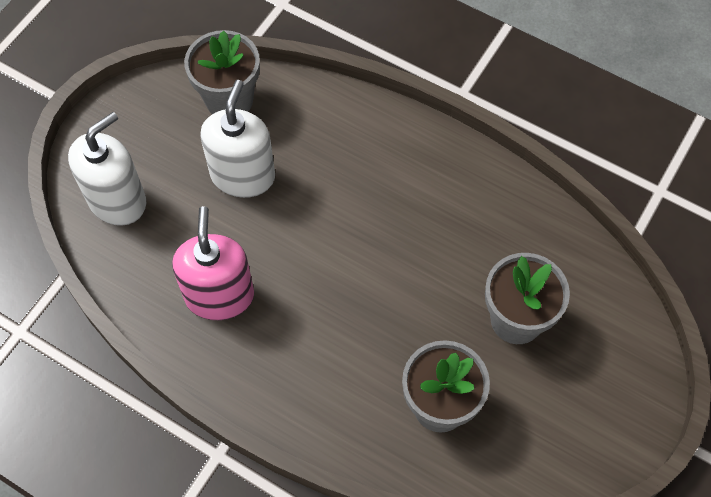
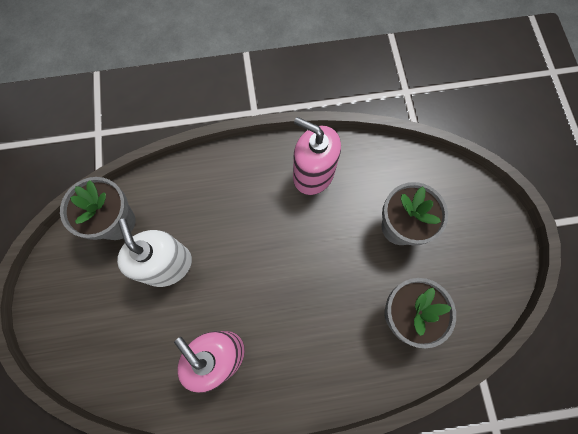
camera: 40 degrees left, 10 degrees up
white soap dispenser [68,112,146,226] -> none
none -> pink soap dispenser [293,117,341,195]

